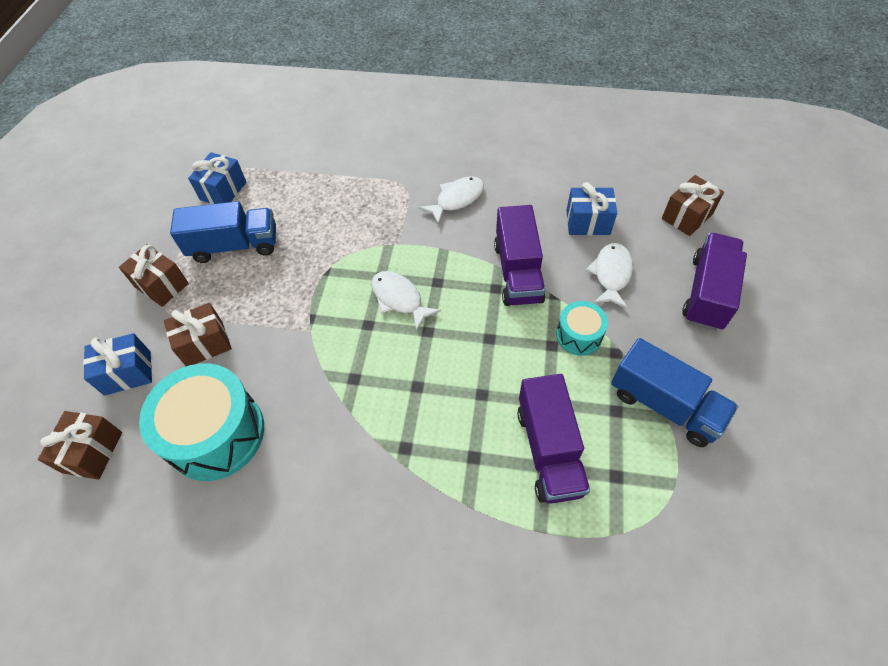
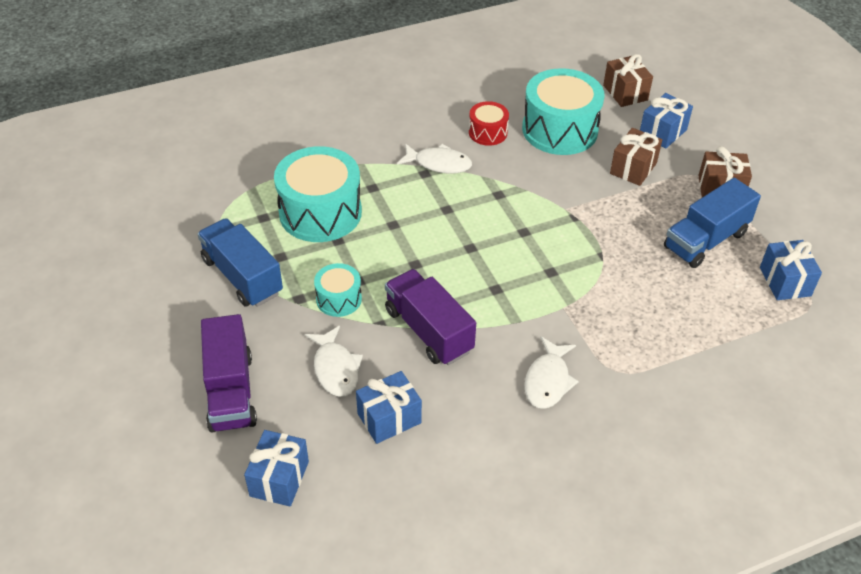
camera: 145 degrees right, 10 degrees down
white fish [371,271,441,332] -> white fish moved to [397,144,472,174]
purple truck [517,374,590,504] -> turquoise drum [274,146,362,242]
blue truck [611,338,738,447] -> blue truck turned 45 degrees clockwise [197,218,283,307]
brown gift [662,175,724,236] -> blue gift [244,430,309,507]
none -> red drum [469,101,509,146]

